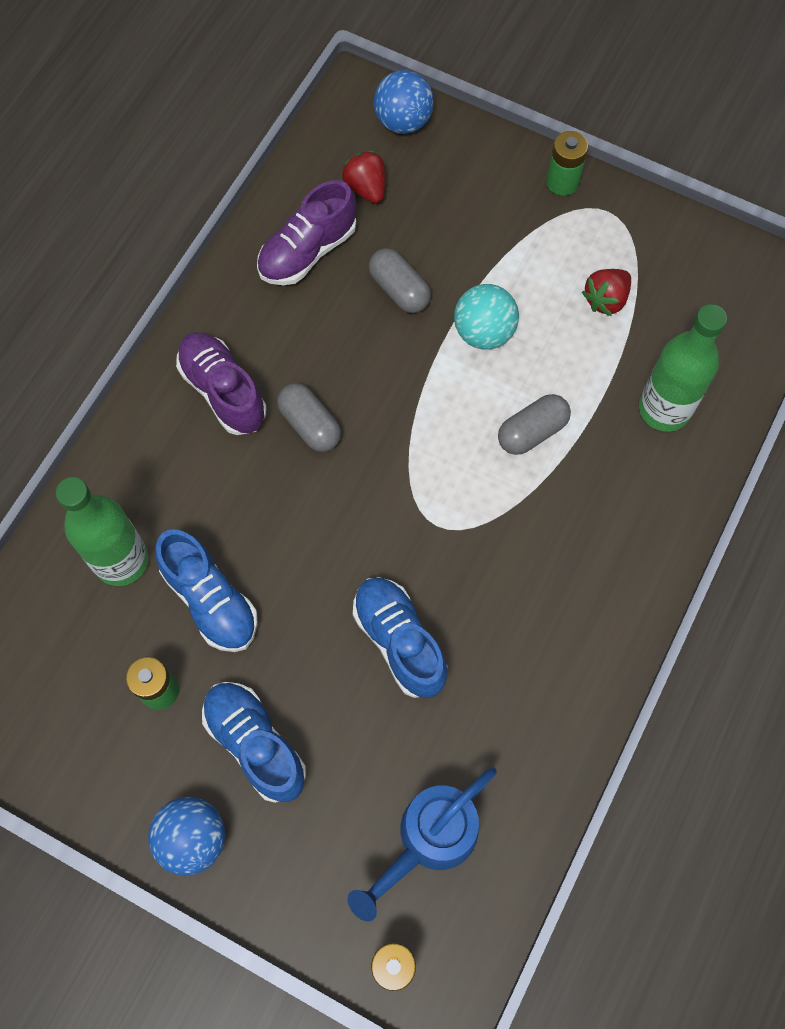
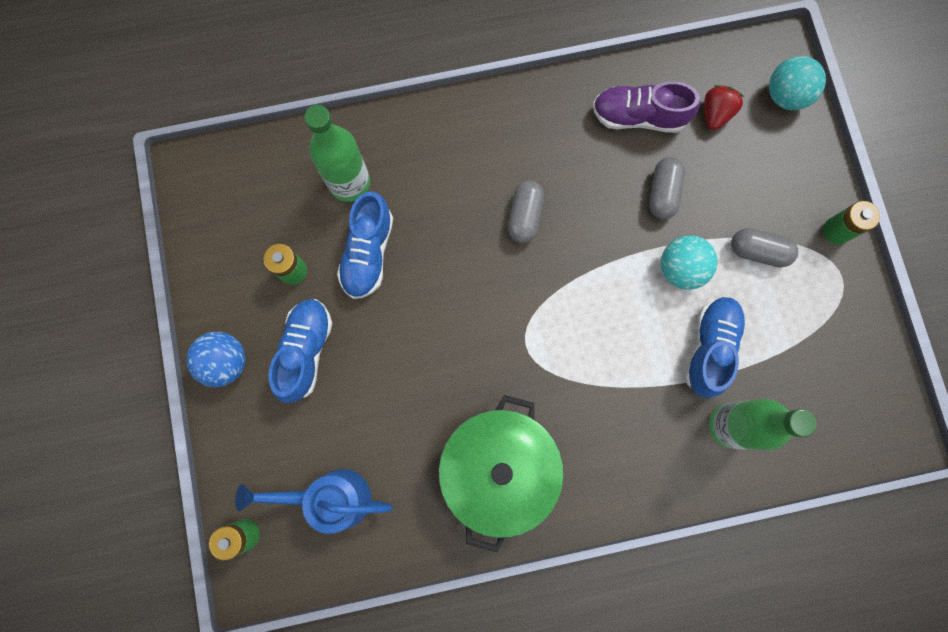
camera: 50 degrees right, 10 degrees up
purple shoe [176,332,267,435] -> none
blue shoe [353,577,447,698] -> blue shoe moved to [684,297,746,398]
blue ball [374,70,434,134] -> turquoise ball [769,56,826,110]
grey capsule [498,394,571,455] -> grey capsule moved to [731,228,798,268]
red strawberry [582,269,631,316] -> none
none -> green pot [439,395,564,553]

